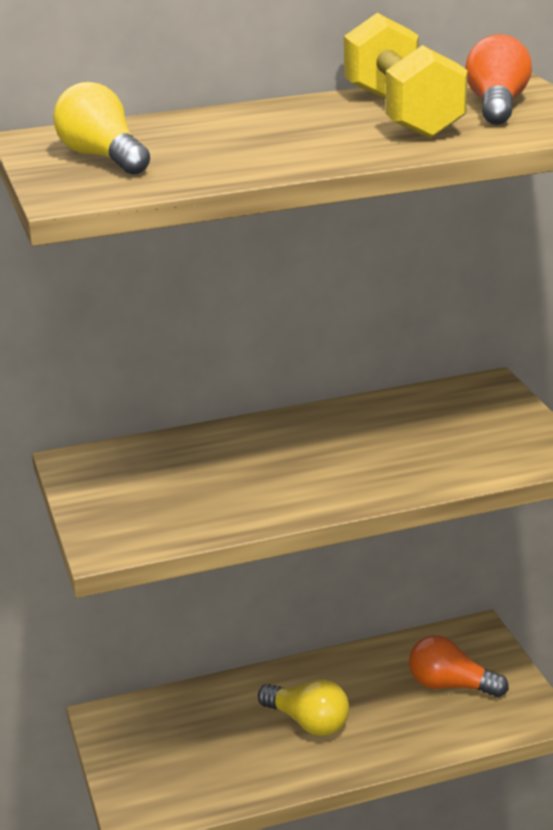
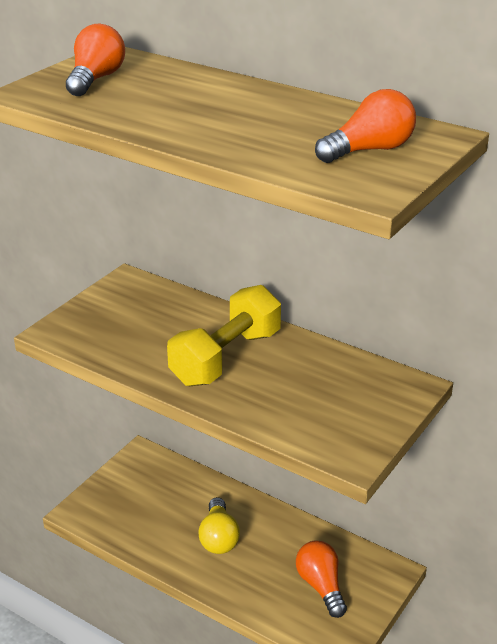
camera: 50 degrees right, 5 degrees up
yellow light bulb [53,82,150,174] -> orange light bulb [66,24,125,96]
yellow dumbbell [344,13,468,139] -> yellow dumbbell moved to [167,285,281,386]

